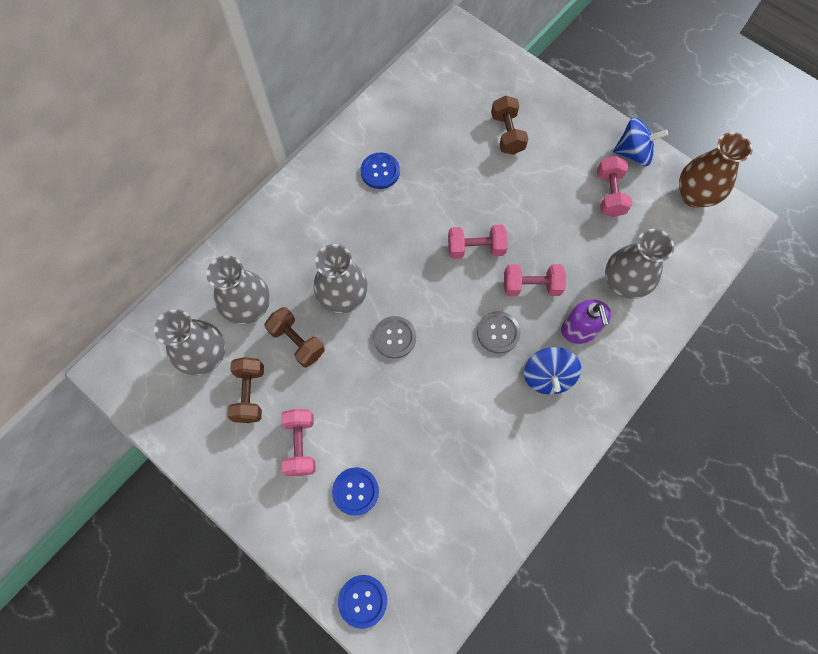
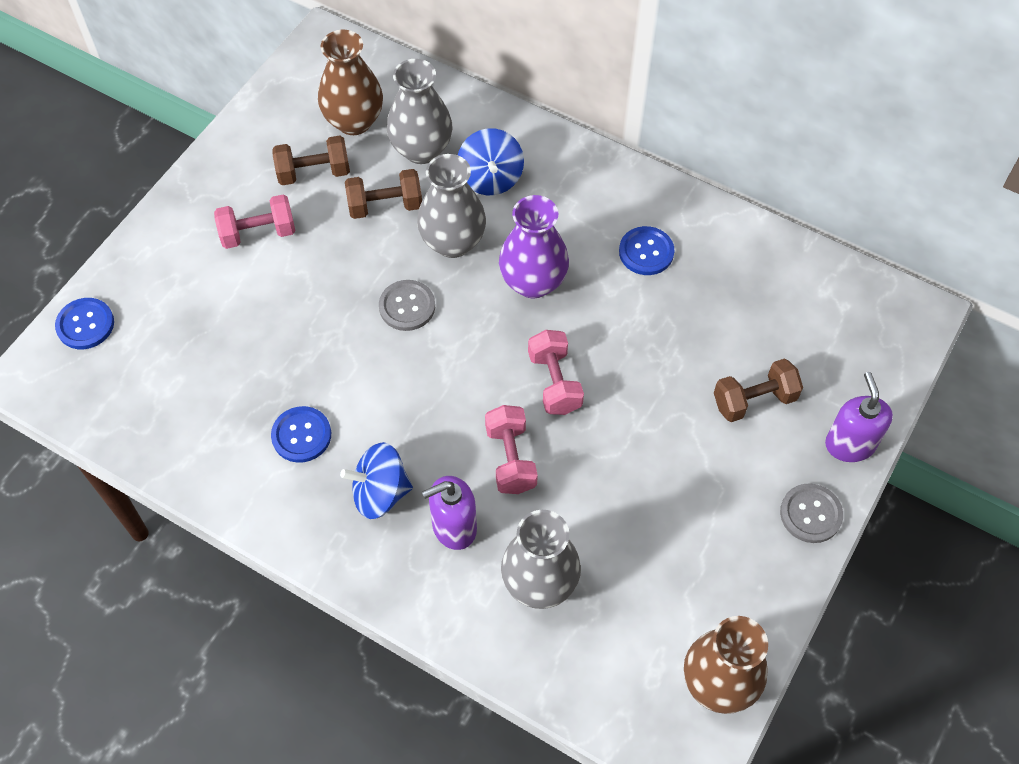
camera: 80 degrees right, 10 degrees down
grey vase [154,309,225,375] -> brown vase [318,30,383,135]
brown dumbbell [264,307,325,367] -> brown dumbbell turned 45 degrees clockwise [345,169,422,219]
blue button [332,467,379,516] -> blue button moved to [271,406,331,463]
grey button [477,311,520,354] -> grey button moved to [780,483,843,543]
pink dumbbell [597,156,632,217] -> none
blue spinning top [613,117,668,166] -> blue spinning top moved to [458,128,524,195]
none -> purple vase [499,195,569,299]
none -> purple soap dispenser [825,372,893,462]

